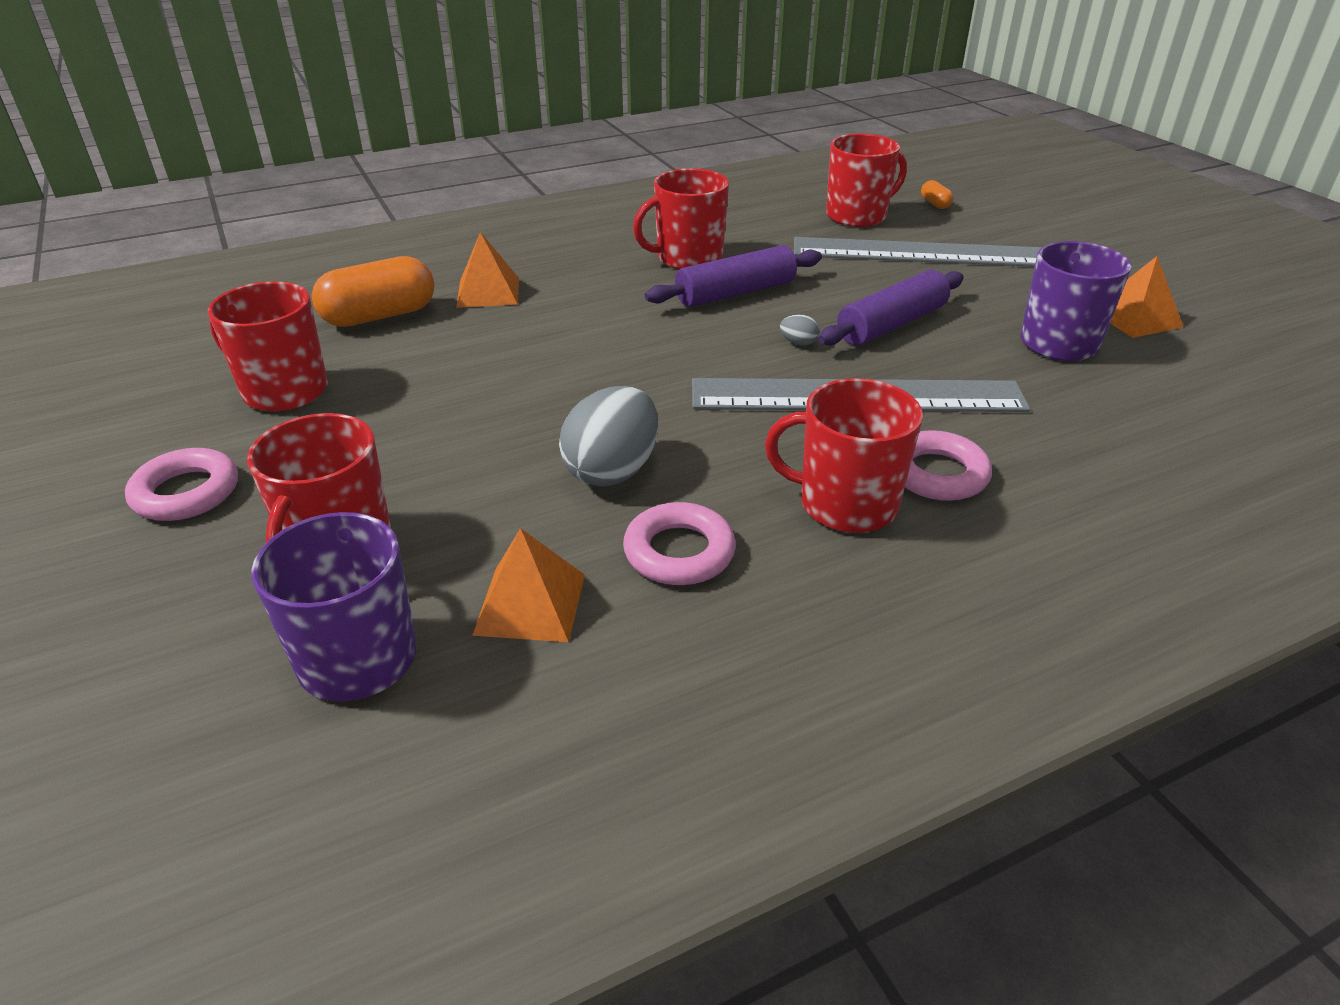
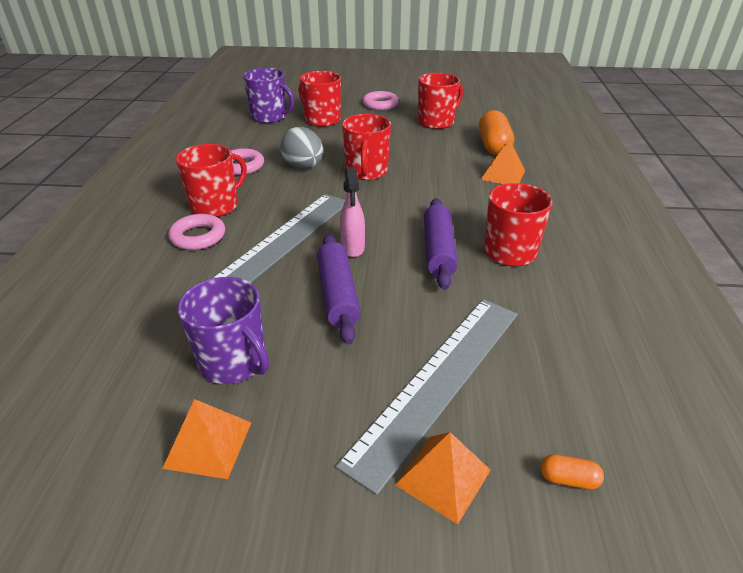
camera: 120 degrees right, 0 degrees up
orange pyramid [472,528,585,642] -> orange pyramid moved to [395,432,491,524]
grey egg [780,315,819,345] -> pink spray bottle [340,167,365,257]
red mug [826,134,907,227] -> red mug moved to [342,114,391,180]

